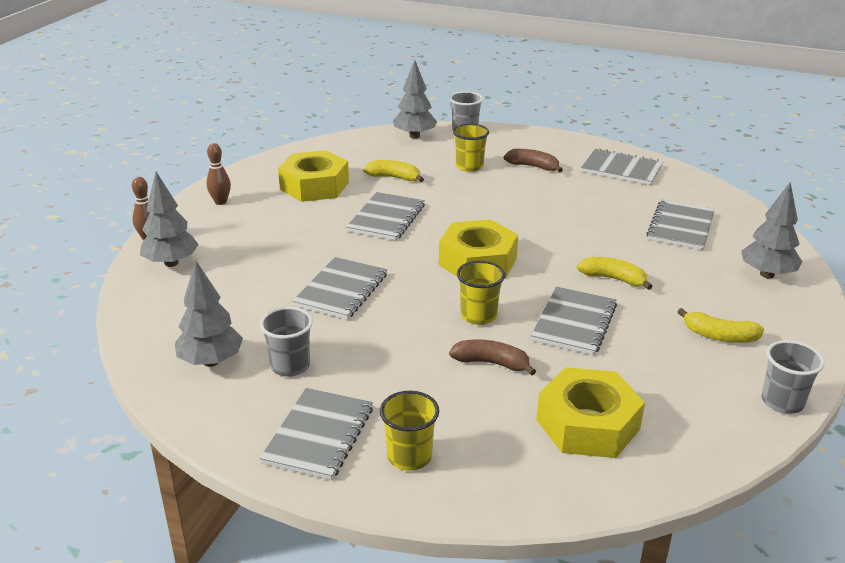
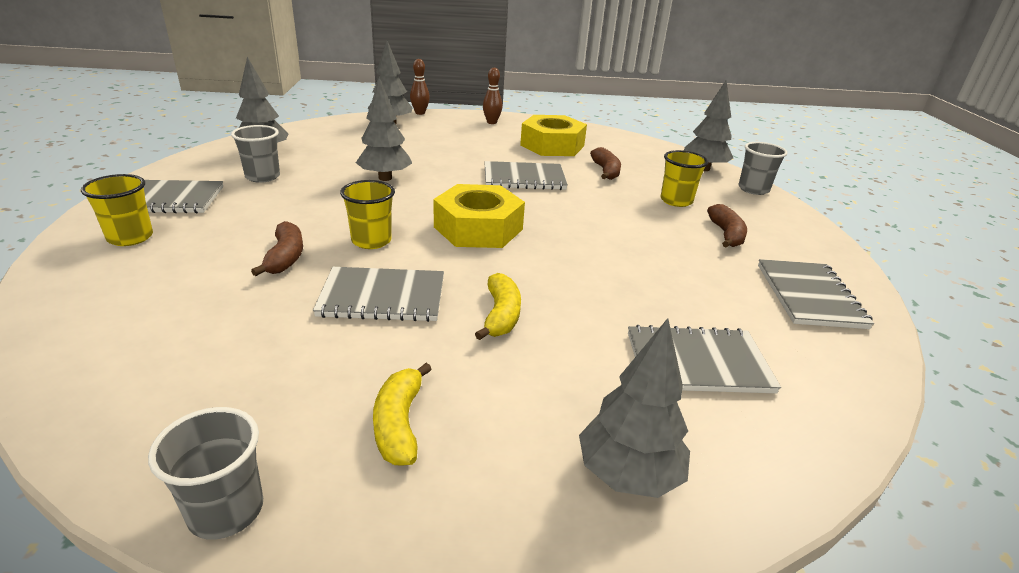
camera: 65 degrees right, 0 degrees up
grey notebook [292,257,387,320] -> grey tree [356,78,412,181]
yellow banana [363,160,424,182] -> brown banana [590,147,621,180]
yellow nut [537,367,645,458] -> none

